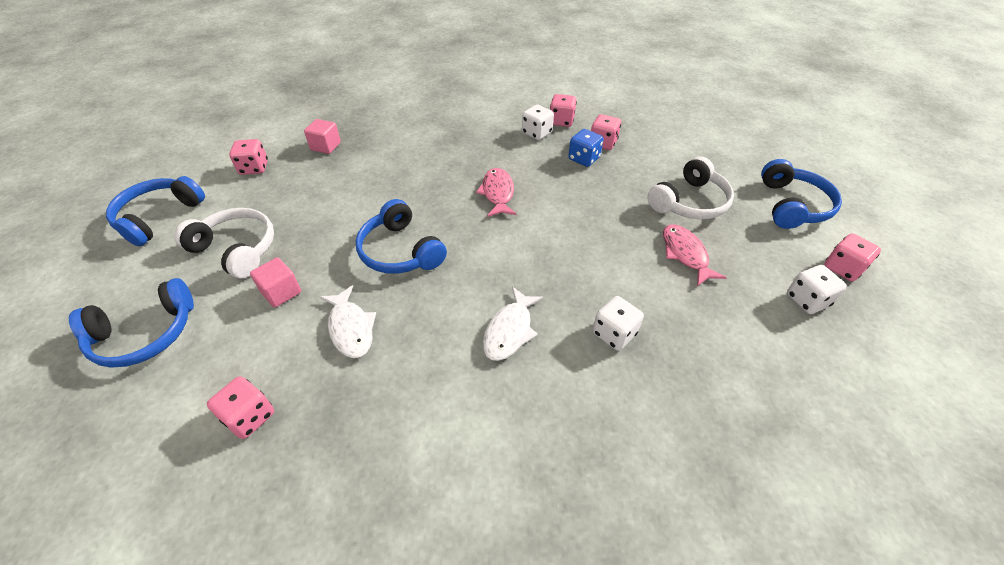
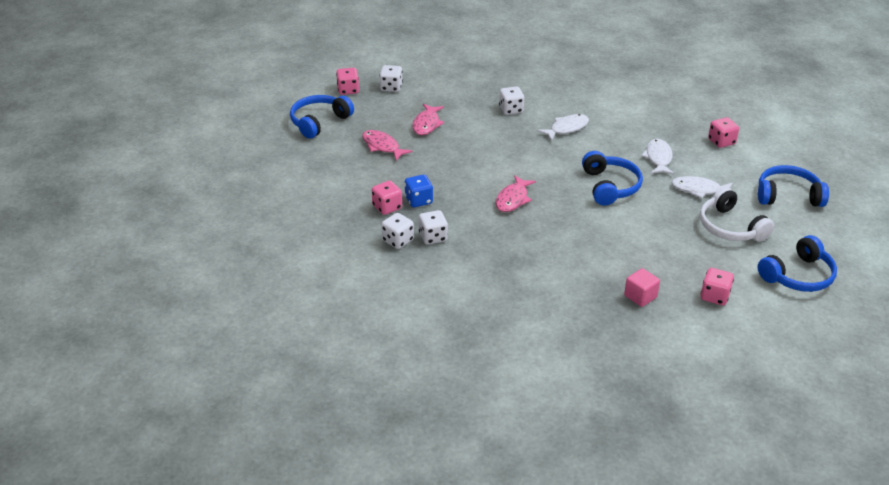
camera: 150 degrees left, 10 degrees down
pink cube [250,257,301,307] -> white fish [671,176,733,198]
pink dice [550,94,577,127] -> white dice [381,213,414,249]
white headphones [647,156,734,219] -> pink fish [362,130,413,161]

